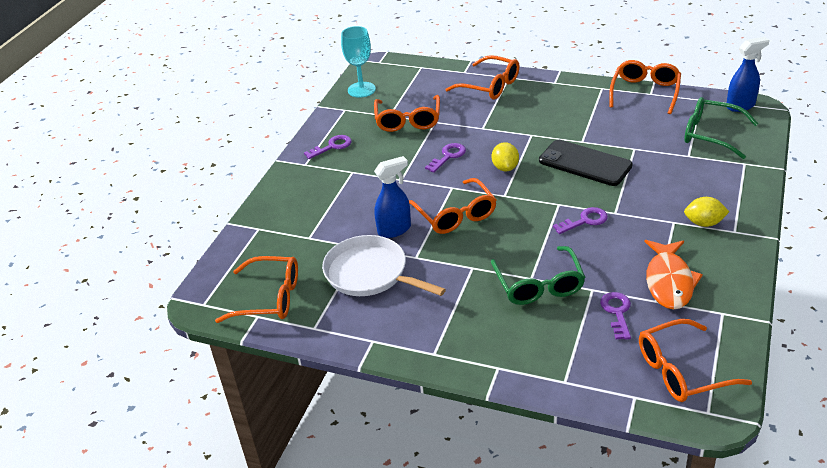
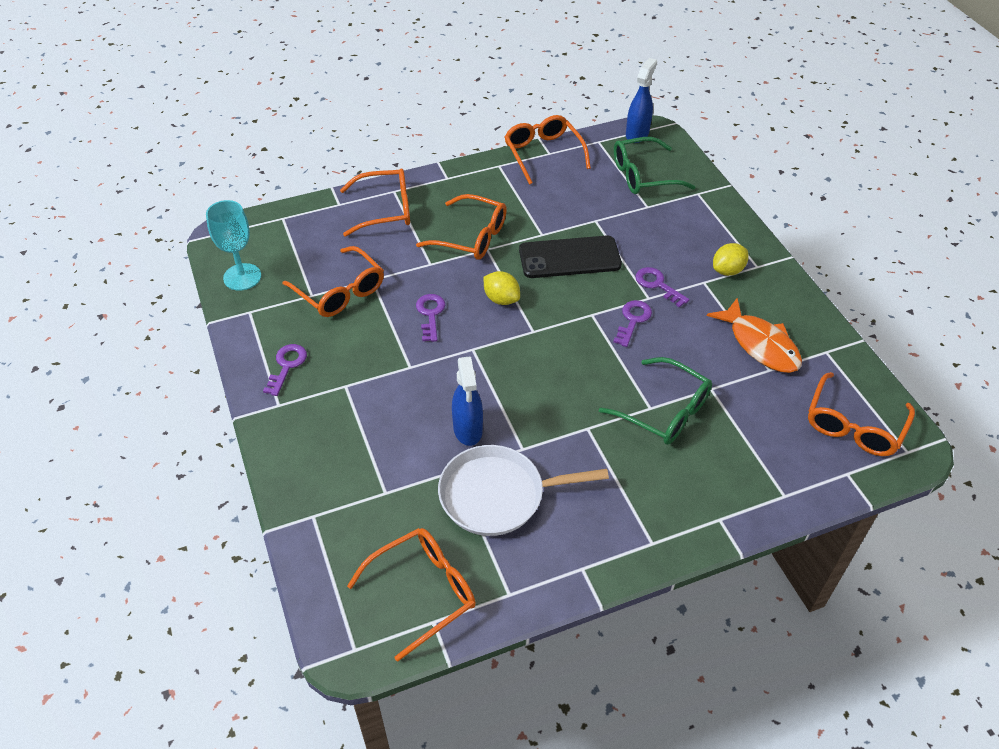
camera: 45 degrees left, 10 degrees up
blue spray bottle [374,156,411,238] -> blue spray bottle turned 150 degrees clockwise [452,356,483,446]
orange glasses [409,178,497,234] -> orange glasses moved to [416,194,507,260]
purple key [600,292,631,340] -> purple key moved to [635,267,689,307]

